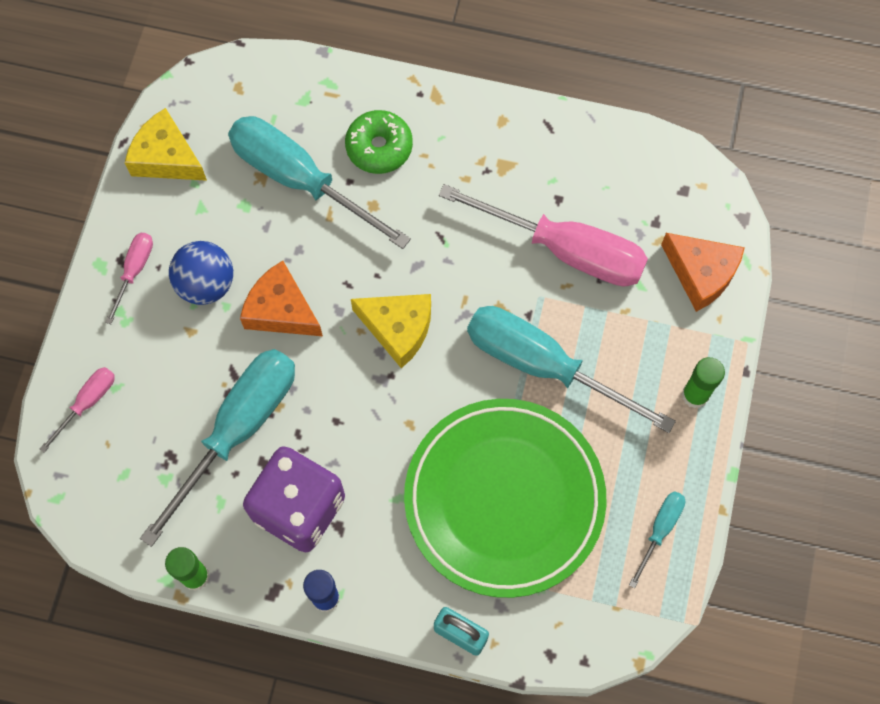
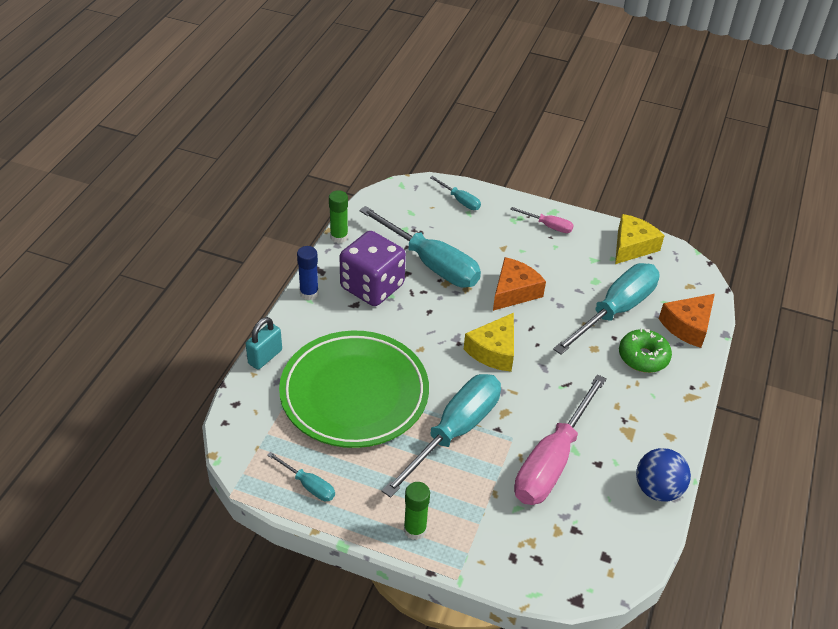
camera: 95 degrees right, 25 degrees down
pink screwdriver [40,367,115,453] -> turquoise screwdriver [430,176,481,210]
blue ball [169,241,233,305] -> blue ball moved to [636,448,691,502]
orange cheese [661,233,745,312] -> orange cheese moved to [659,294,715,348]

